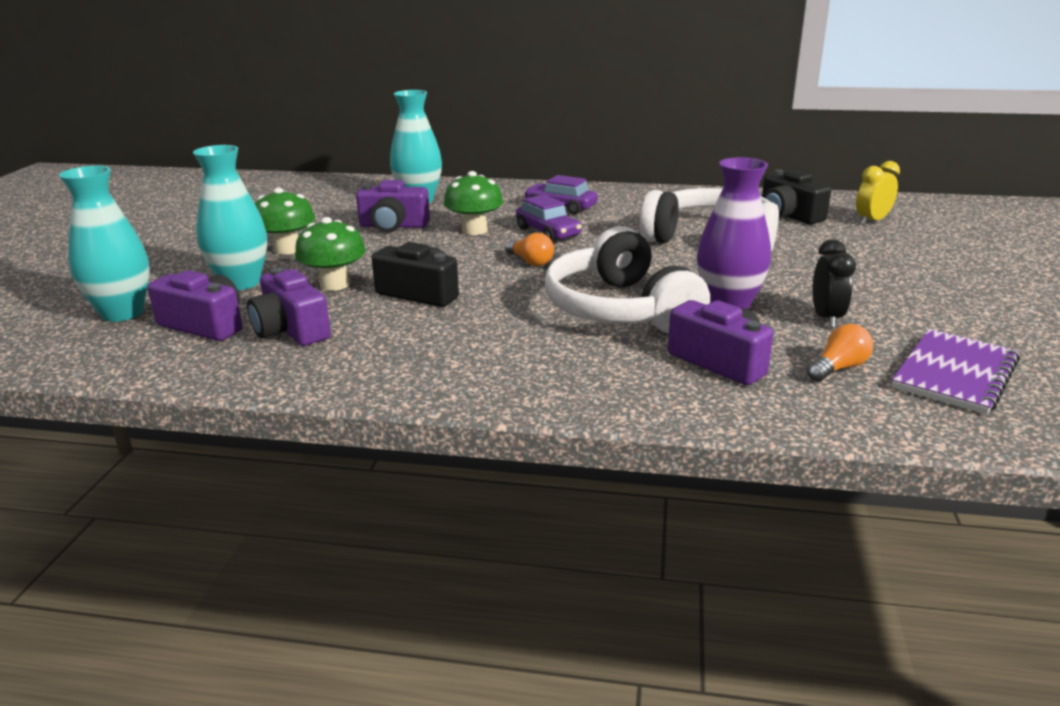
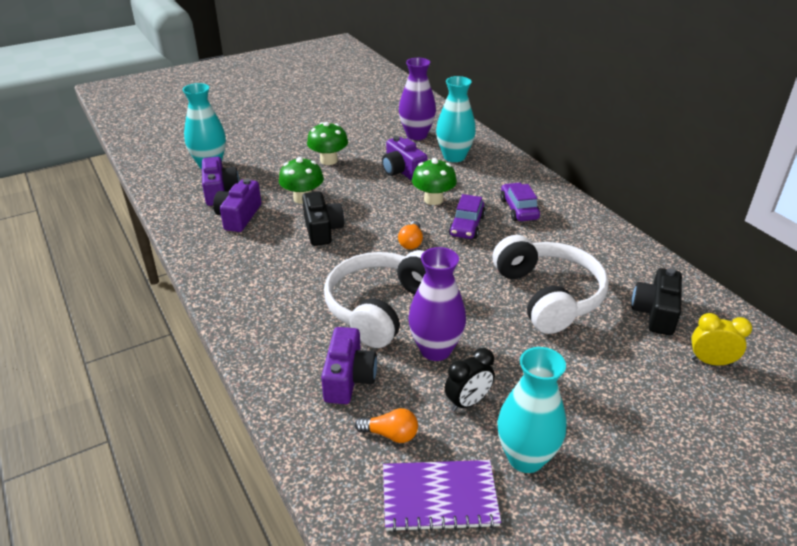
camera: 50 degrees right, 10 degrees up
turquoise vase [193,145,267,290] -> turquoise vase moved to [497,347,567,473]
none -> purple vase [399,58,436,140]

